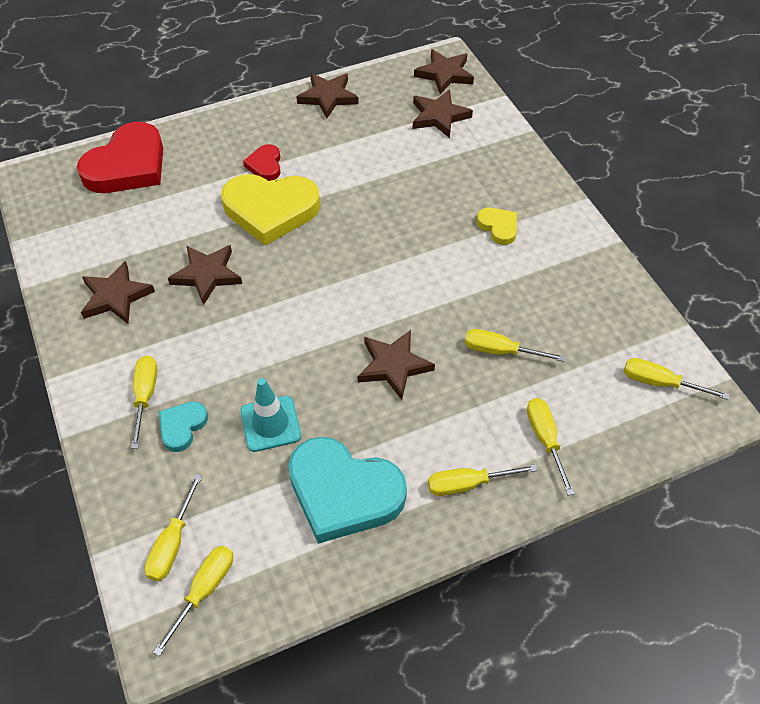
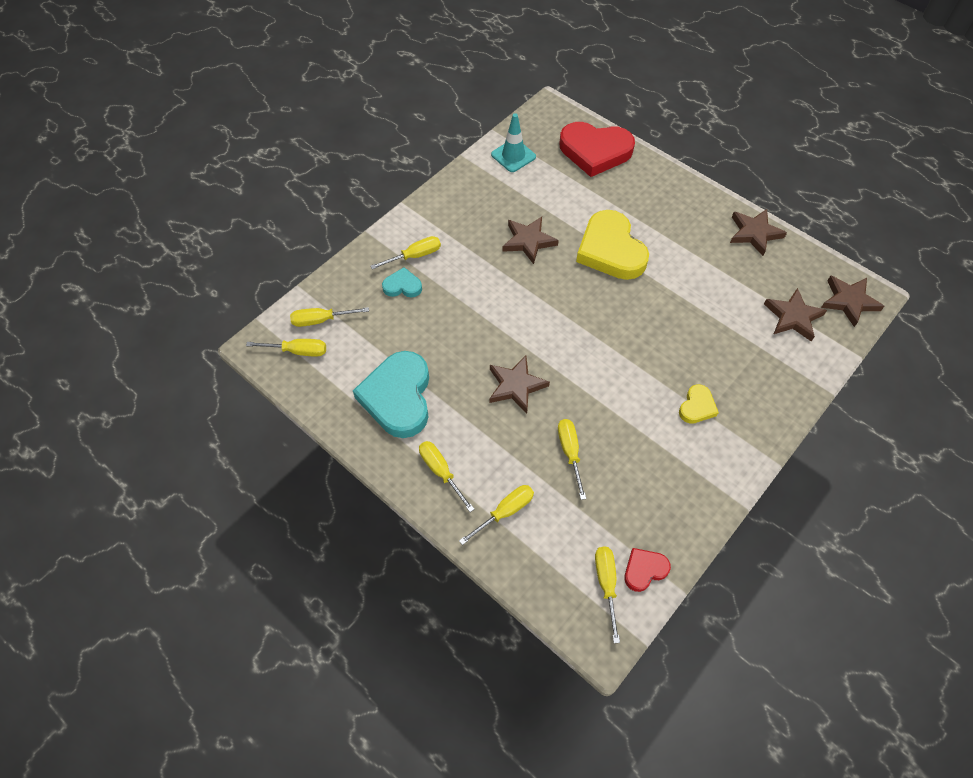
camera: 65 degrees right, 5 degrees up
brown star [81,261,155,324] -> none
turquoise traffic cone [240,378,301,452] -> turquoise traffic cone moved to [491,113,536,172]
red heart [243,144,281,181] -> red heart moved to [625,548,671,592]

